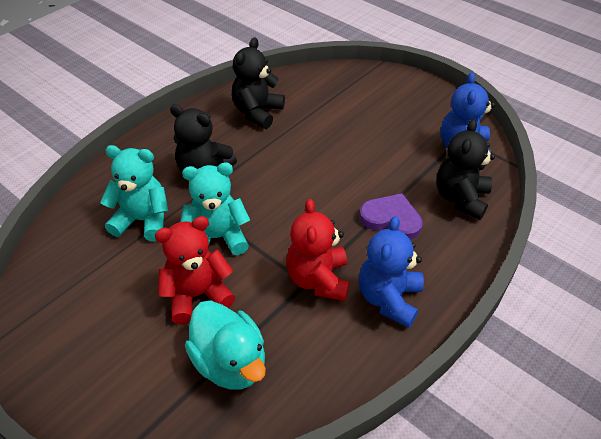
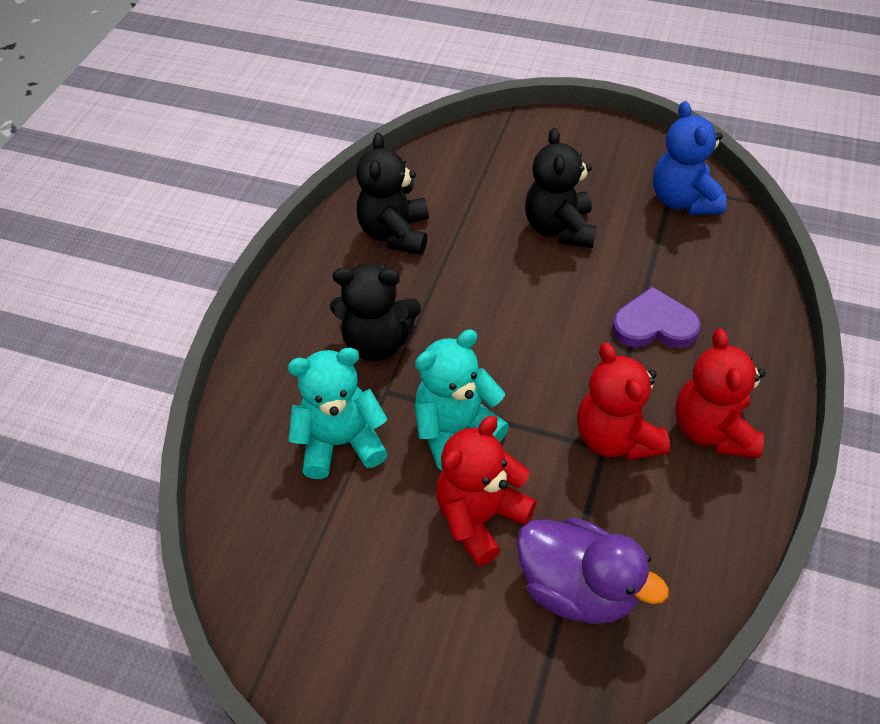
camera: 20 degrees left, 5 degrees up
turquoise duck [185,301,266,390] -> purple duck [516,517,669,624]
blue teddy bear [359,216,424,328] -> red teddy bear [675,329,765,458]
black teddy bear [436,119,495,220] -> black teddy bear moved to [525,128,596,248]

